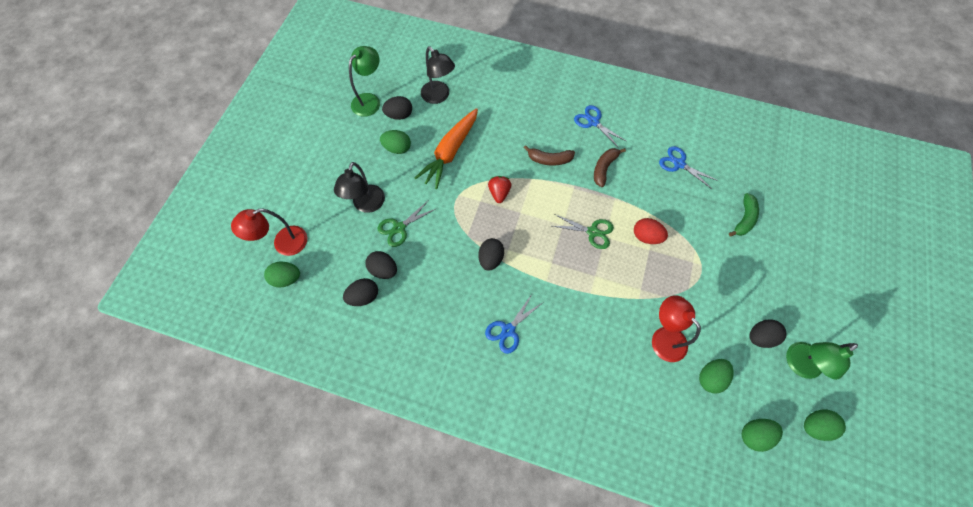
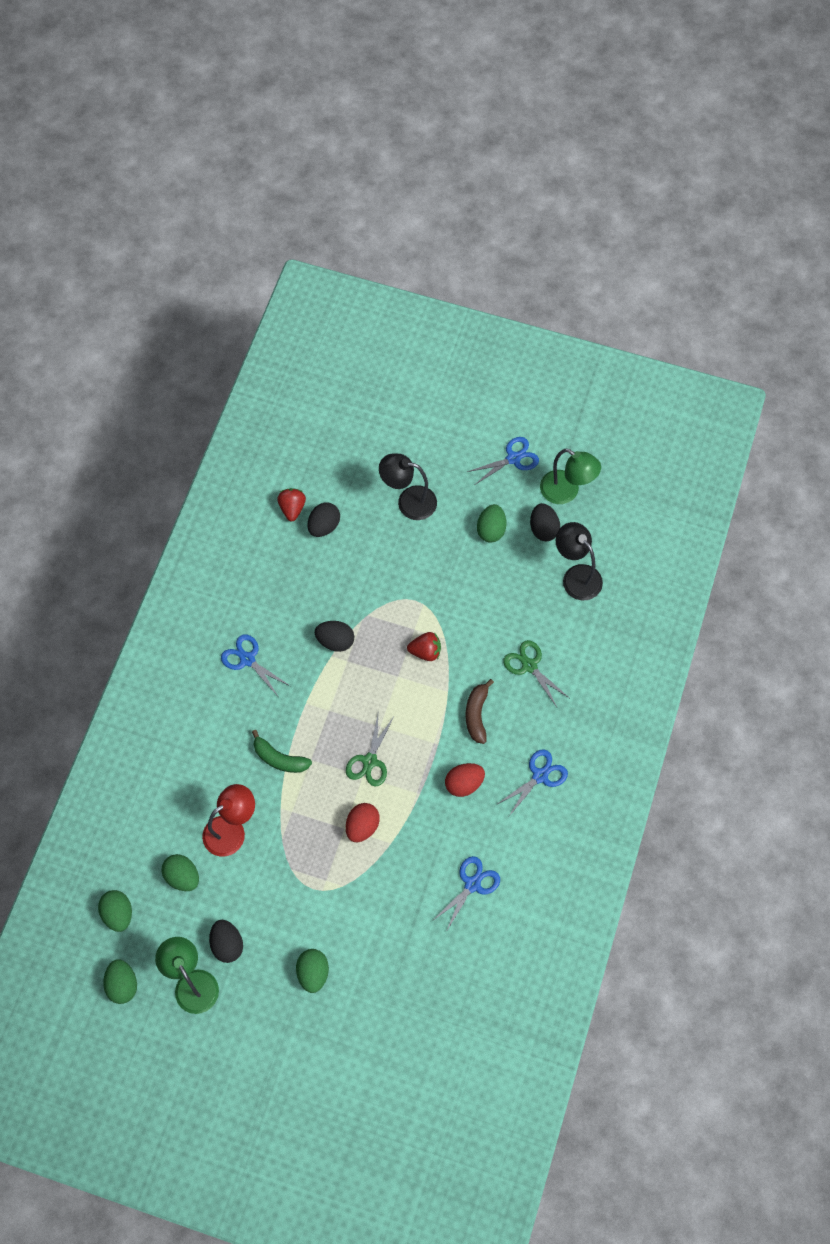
camera: 90 degrees right, 0 degrees up
red lamp [231,209,307,256] -> none
green egg [264,261,300,287] -> green egg moved to [296,949,329,993]
black egg [343,278,378,306] -> red strawberry [277,488,306,521]
green scissors [377,200,437,247] -> green scissors moved to [503,640,569,707]
orange carrot [415,108,478,189] -> none
black lamp [421,47,455,104] -> black lamp turned 90 degrees clockwise [556,522,603,600]
brown banana [594,148,626,187] -> red egg [445,763,485,797]
green banana [729,193,759,237] -> green banana moved to [252,730,312,773]
none -> blue scissors [467,437,539,484]

